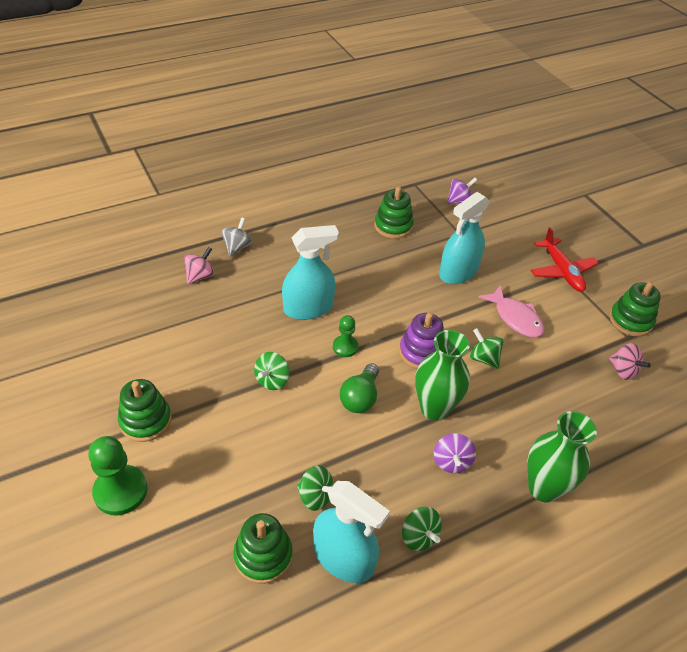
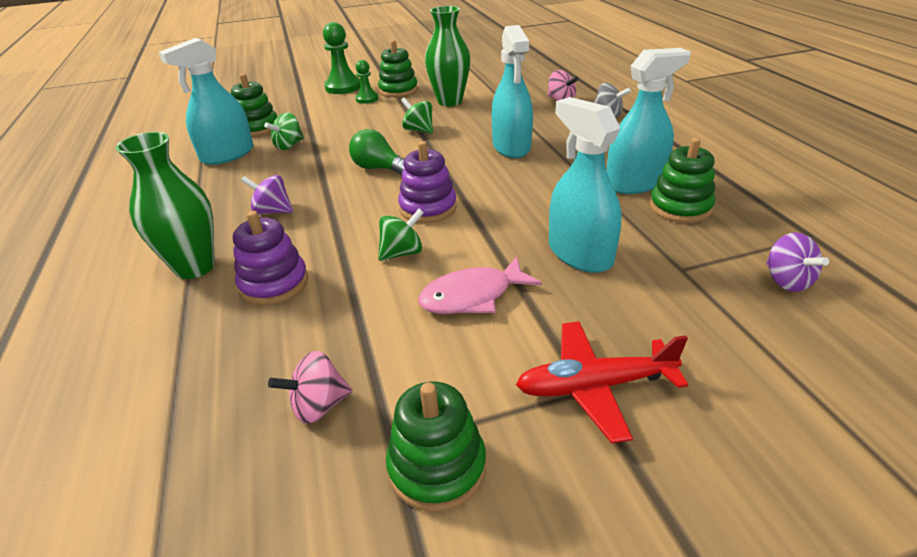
camera: 105 degrees right, 10 degrees down
green pawn [333,315,359,357] -> green pawn moved to [356,60,379,104]
green spinning top [402,507,442,551] -> none
green vase [415,330,470,421] -> green vase moved to [425,6,470,106]
none -> purple stacking toy [233,211,308,305]
none -> turquoise spray bottle [607,48,691,194]

